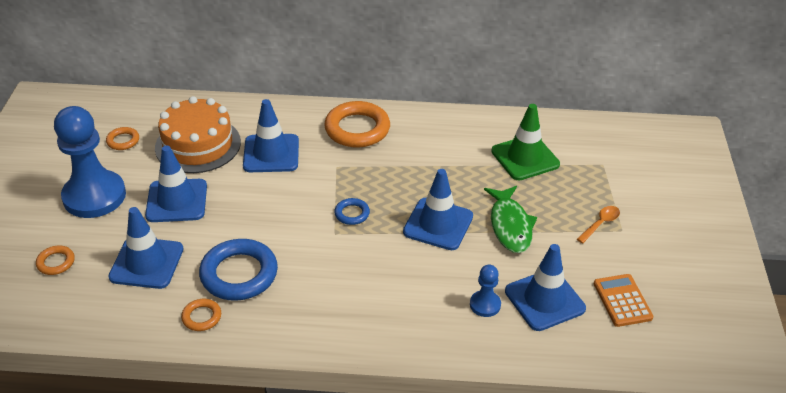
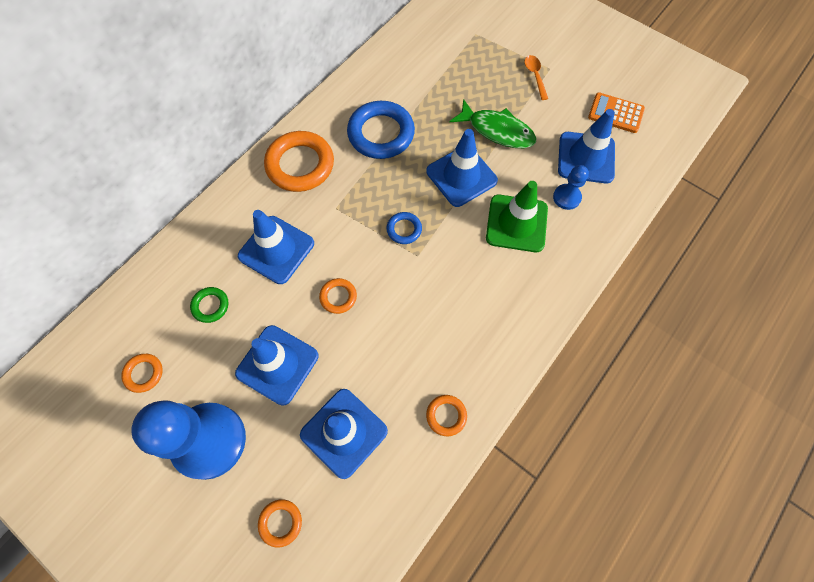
camera: 55 degrees left, 25 degrees up
orange cake [155,96,241,173] -> green ring [190,287,228,323]
blue ring [199,239,278,301] -> blue ring moved to [347,101,415,159]
green traffic cone [491,104,560,180] -> green traffic cone moved to [486,181,548,252]
none -> orange ring [319,278,357,314]

